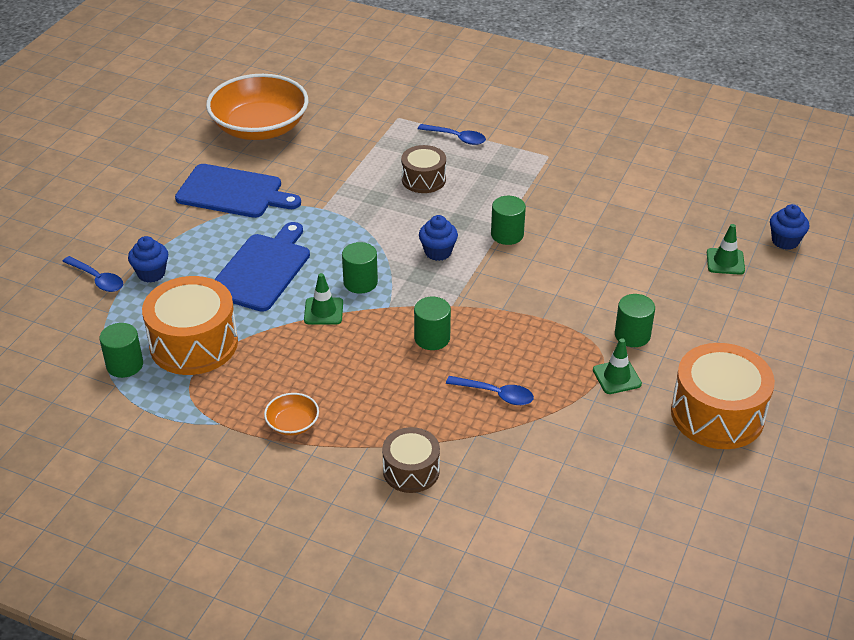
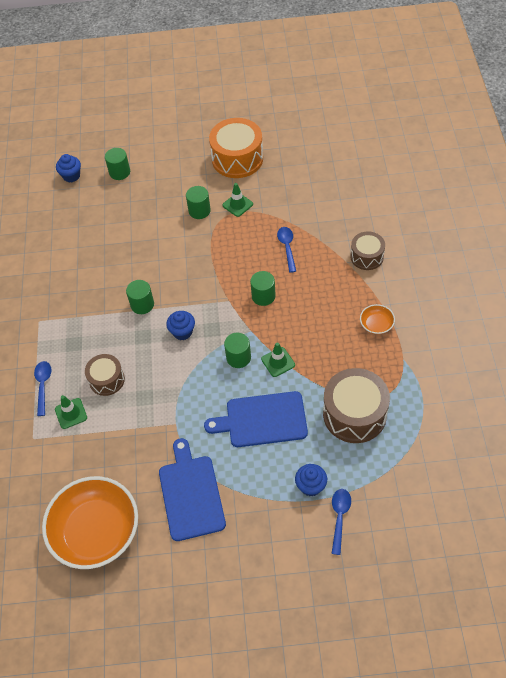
camera: 115 degrees left, 15 degrees up
green cylinder [99,323,143,378] -> green cylinder moved to [105,148,130,180]
orange drum [142,276,238,375] -> brown drum [323,368,390,443]
green traffic cone [707,224,745,275] -> green traffic cone moved to [55,395,87,429]

